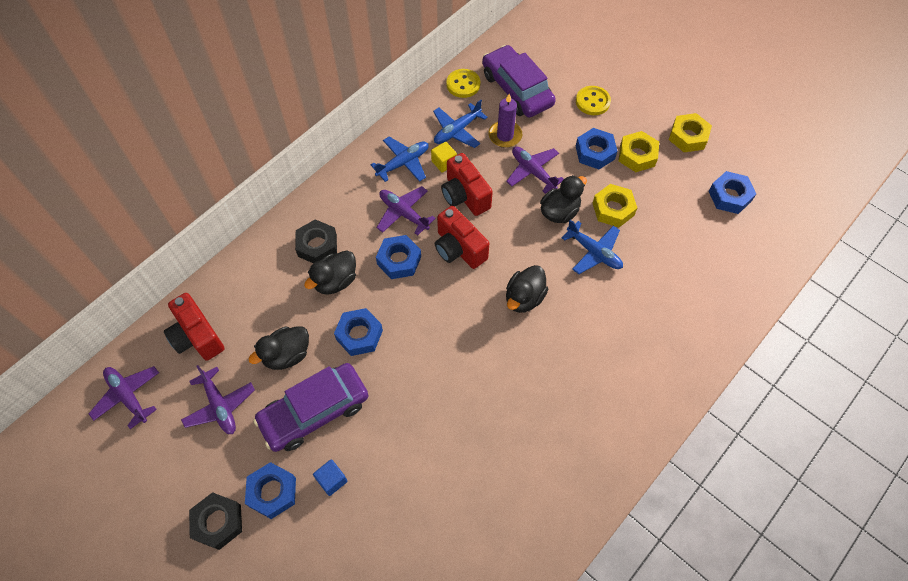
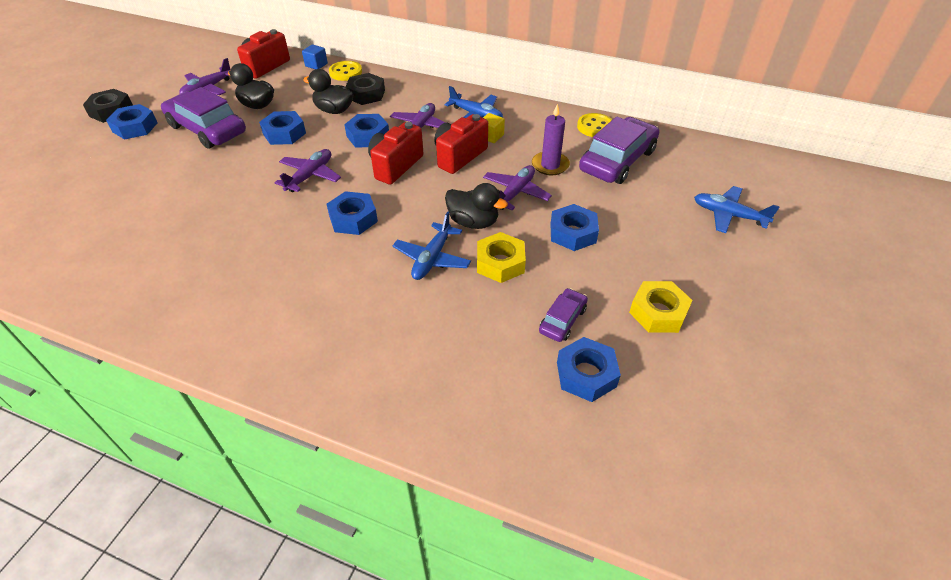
camera: 70 degrees right, 15 degrees down
purple plane [89,366,159,429] -> purple plane moved to [275,149,341,192]
blue cube [313,459,347,496] -> blue cube moved to [302,44,328,69]
blue plane [433,100,488,148] -> blue plane moved to [694,186,780,233]
black duck [506,265,548,313] -> blue nut [326,191,378,235]
yellow button [576,86,611,115] -> yellow button moved to [329,61,362,81]
yellow nut [619,131,659,172] -> none
none -> purple car [539,288,588,342]

